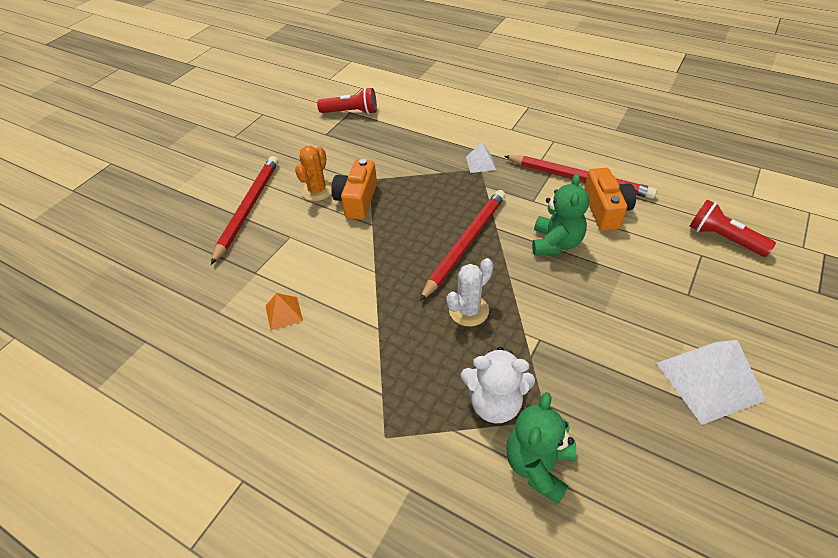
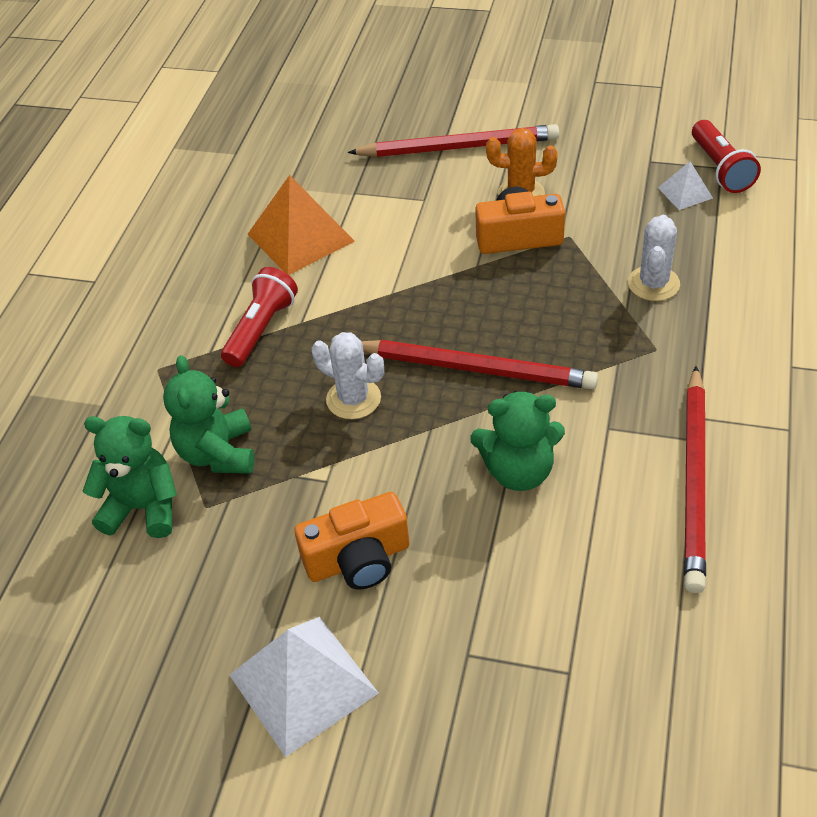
camera: 75 degrees right, 0 degrees up
orange pyramid [266,293,303,330] -> orange pyramid [248,175,355,275], size x1.98
white teddy bear [461,347,535,423] -> green teddy bear [163,355,254,474]
white pyramid [466,142,496,173] -> white pyramid moved to [658,161,713,210]
orange camera [584,168,636,231] -> orange camera moved to [294,492,410,590]
red flashlight [690,199,776,257] -> red flashlight moved to [221,267,298,367]
none -> white cactus [628,215,680,301]

